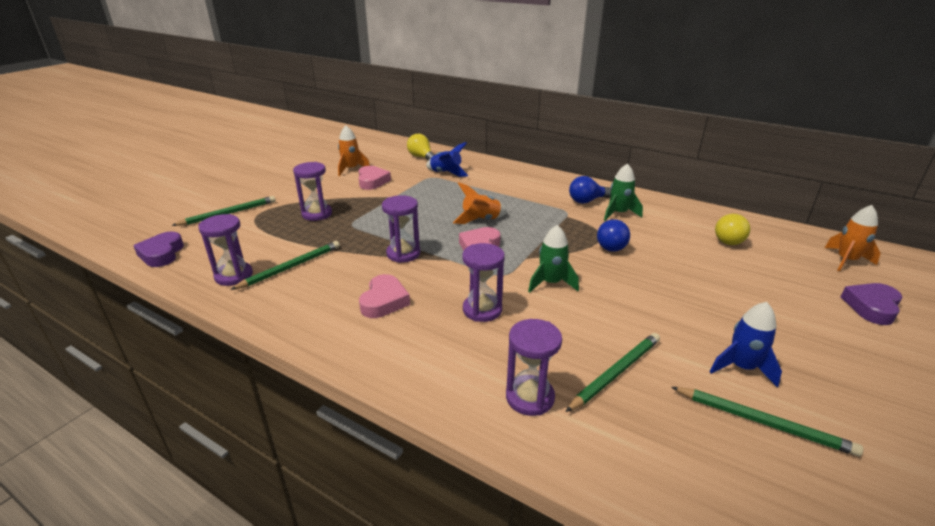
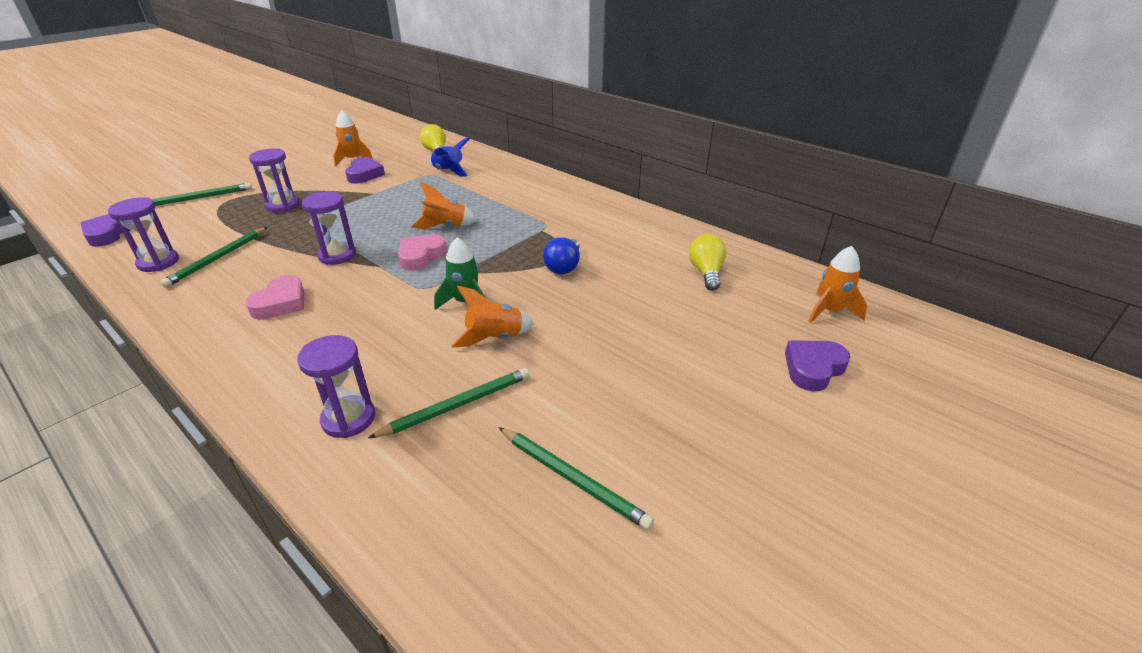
camera: 10 degrees right, 5 degrees up
green pencil [230,241,340,290] -> green pencil turned 150 degrees clockwise [160,227,267,288]
pink heart [359,166,391,190] -> purple heart [345,157,385,184]
purple hourglass [462,243,505,322] -> none
blue light bulb [569,176,611,204] -> none
green rocket [604,163,643,221] -> none
blue rocket [710,302,782,388] -> none
yellow light bulb [715,214,750,245] -> yellow light bulb turned 150 degrees clockwise [689,234,726,291]
none -> orange rocket [451,286,534,347]

